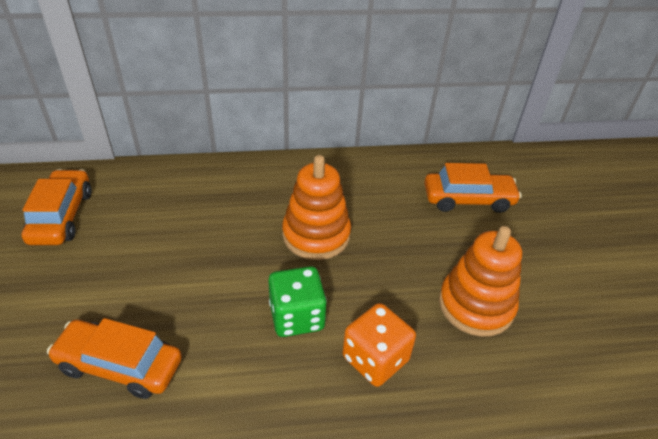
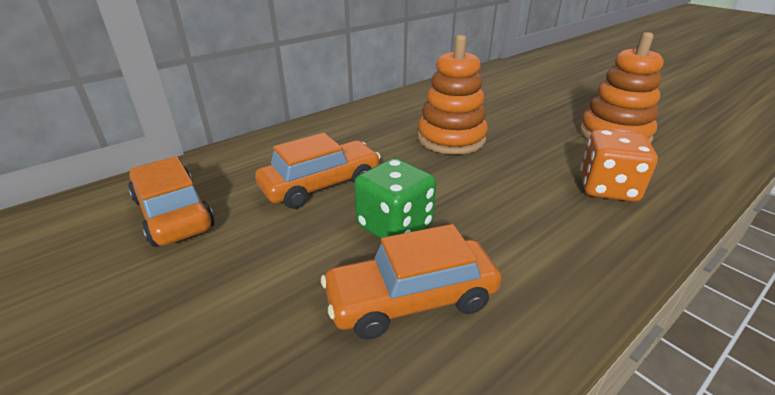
camera: 30 degrees left, 10 degrees down
green dice [268,266,327,337] -> green dice moved to [354,158,436,239]
orange car [424,163,522,213] -> orange car moved to [255,133,381,209]

